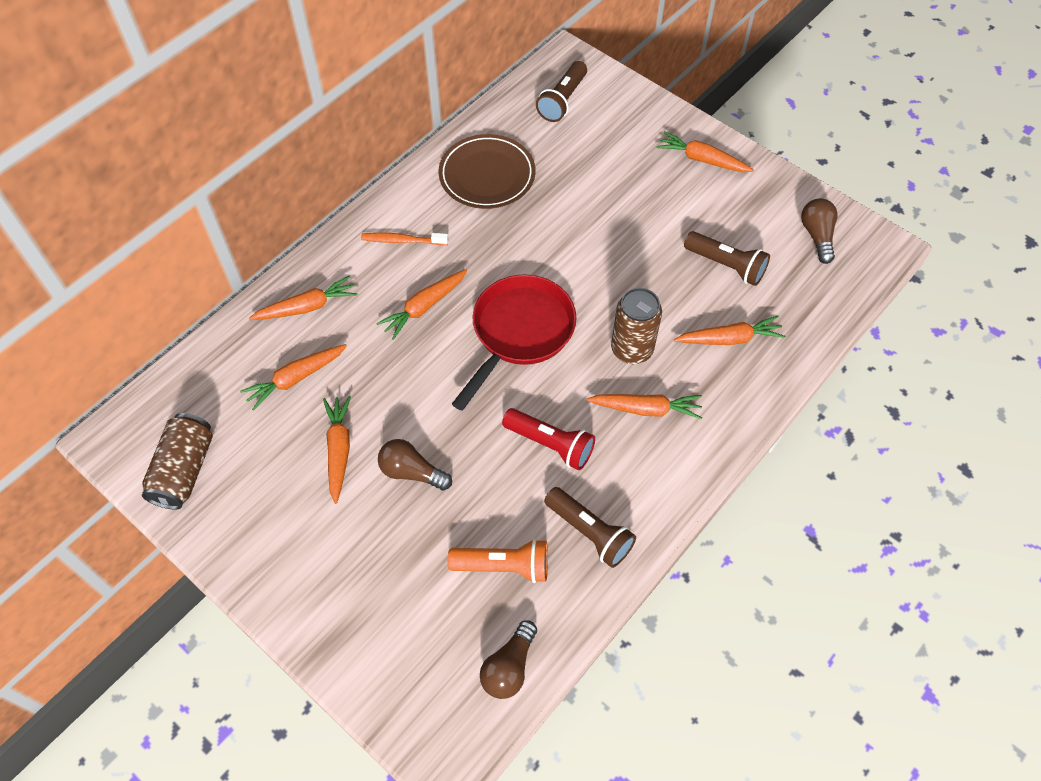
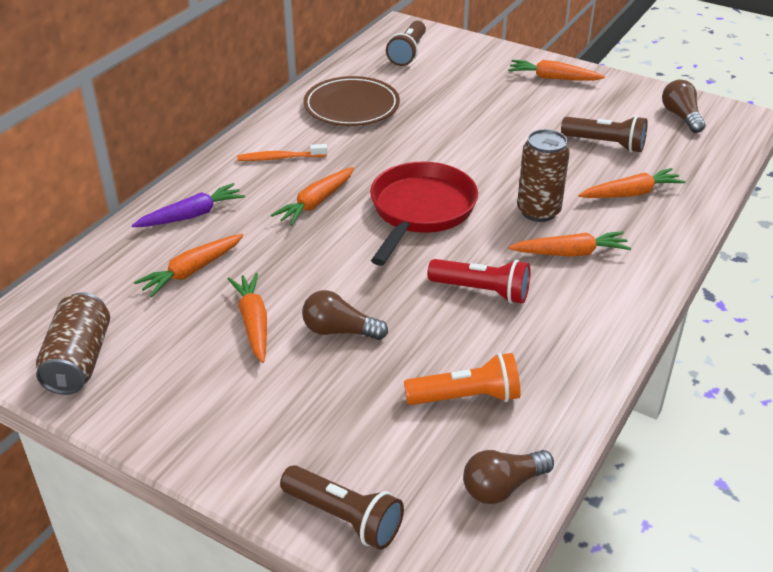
camera: 10 degrees left, 20 degrees down
orange carrot [249,275,357,320] -> purple carrot [132,183,245,227]
brown light bulb [480,620,537,699] -> brown light bulb turned 45 degrees clockwise [463,450,554,504]
brown flashlight [544,487,636,568] -> brown flashlight moved to [280,465,404,550]

